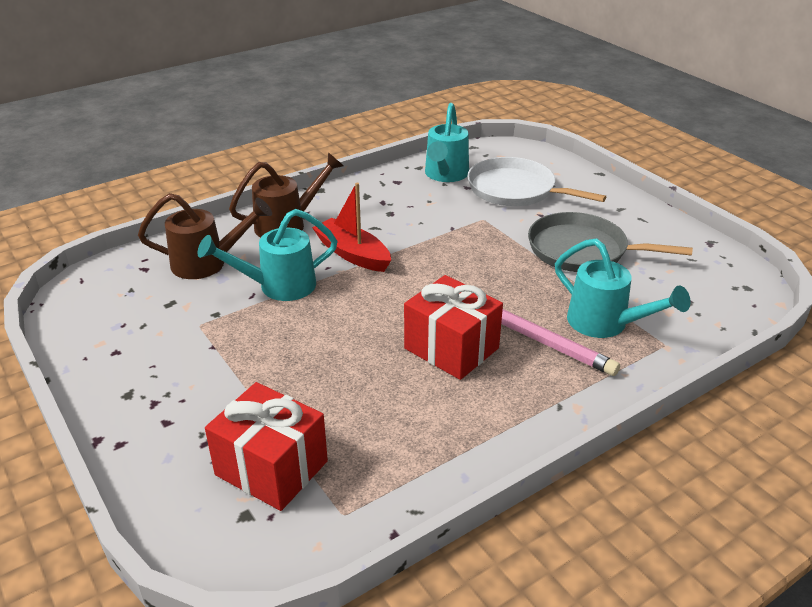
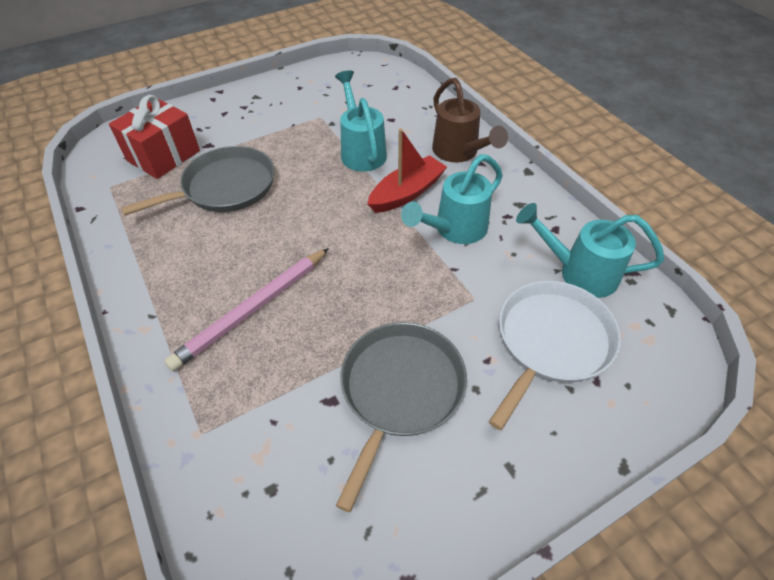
camera: 95 degrees right, 15 degrees up
brown watering can [138,193,272,279] -> none
red gift [404,275,503,380] -> none
turquoise watering can [555,238,690,338] -> turquoise watering can moved to [401,154,503,244]
none -> grey pan [121,146,275,215]

